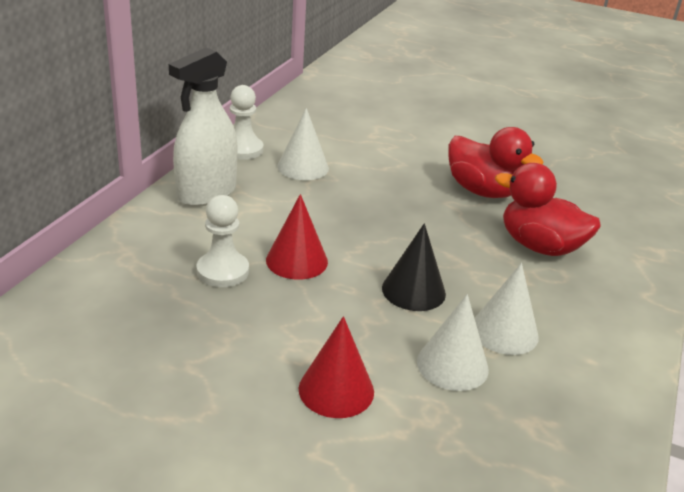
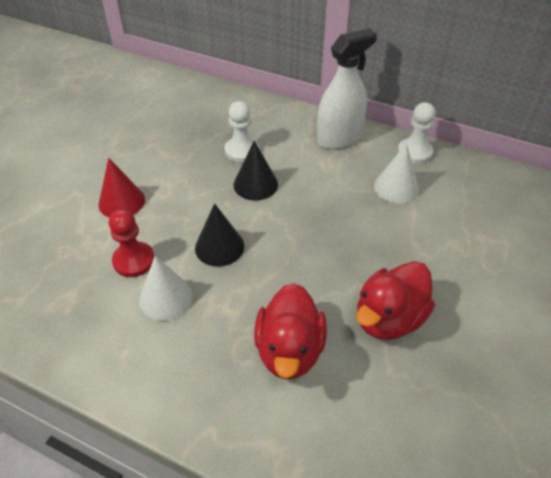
camera: 95 degrees right, 15 degrees up
white spray bottle [169,48,237,207] -> white spray bottle turned 105 degrees clockwise [317,28,377,149]
red cone [266,194,328,280] -> black cone [234,141,278,201]
white cone [417,294,489,391] -> red pawn [109,210,154,277]
red duck [495,163,601,256] -> red duck turned 150 degrees clockwise [254,283,327,380]

